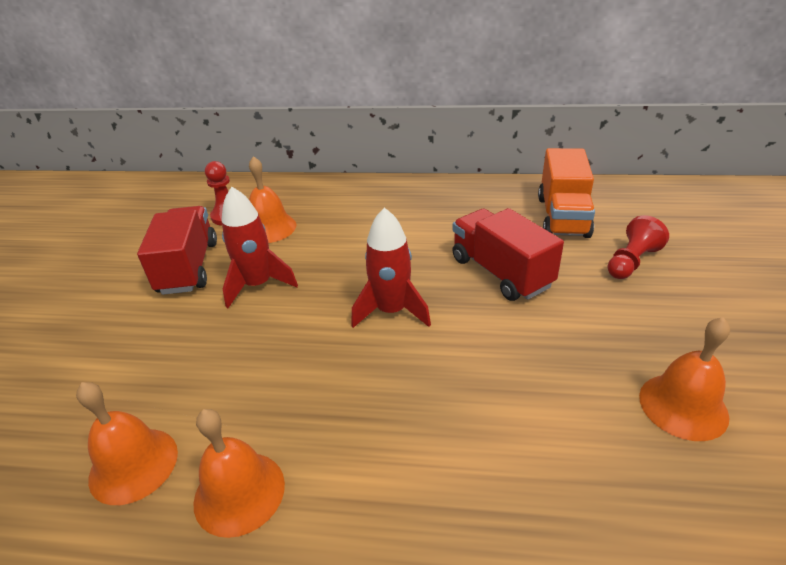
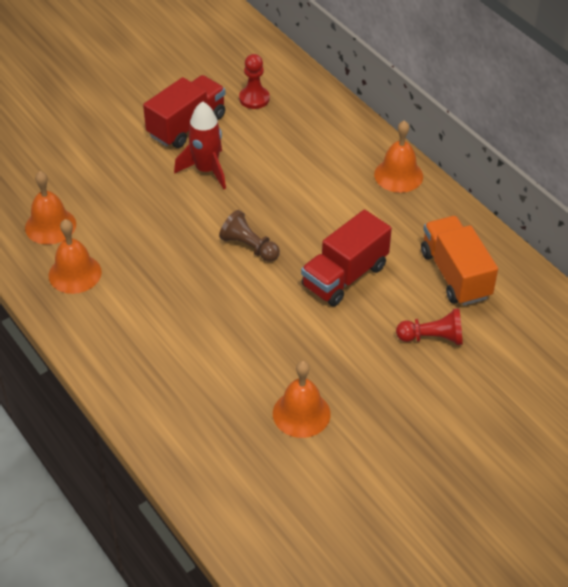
camera: 45 degrees right, 10 degrees up
orange bell [249,156,297,243] -> orange bell moved to [374,120,423,193]
red rocket [351,207,431,328] -> brown pawn [219,210,280,262]
red truck [452,208,564,301] -> red truck turned 150 degrees counterclockwise [301,210,392,306]
orange truck [538,148,595,238] -> orange truck turned 105 degrees clockwise [421,216,498,306]

